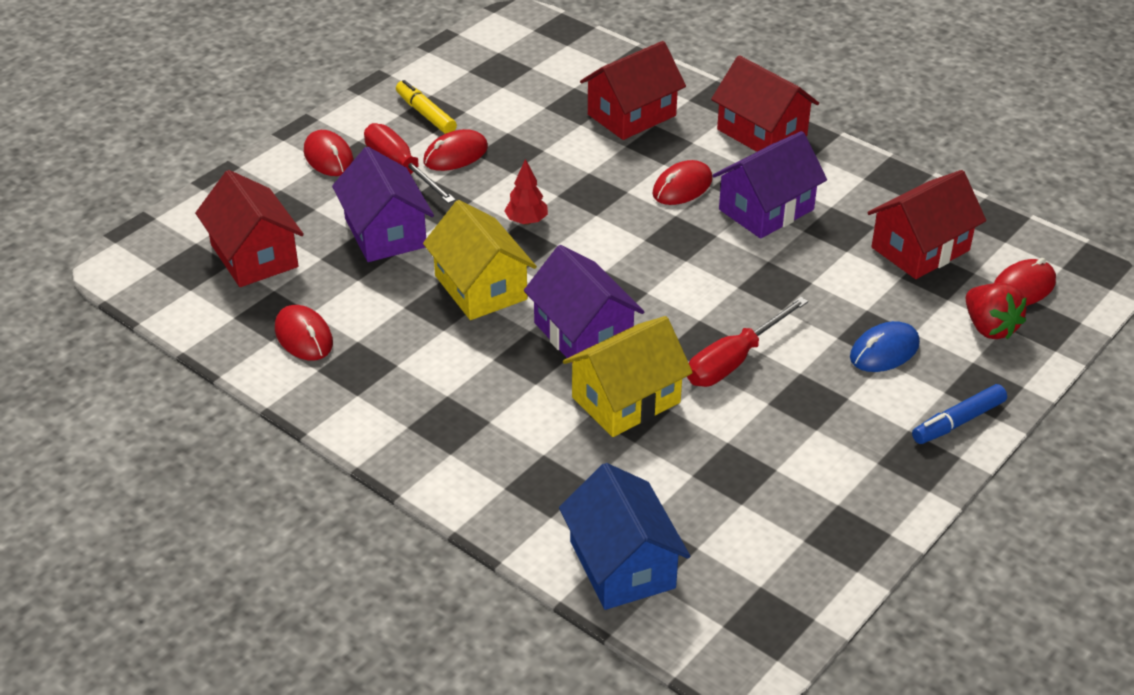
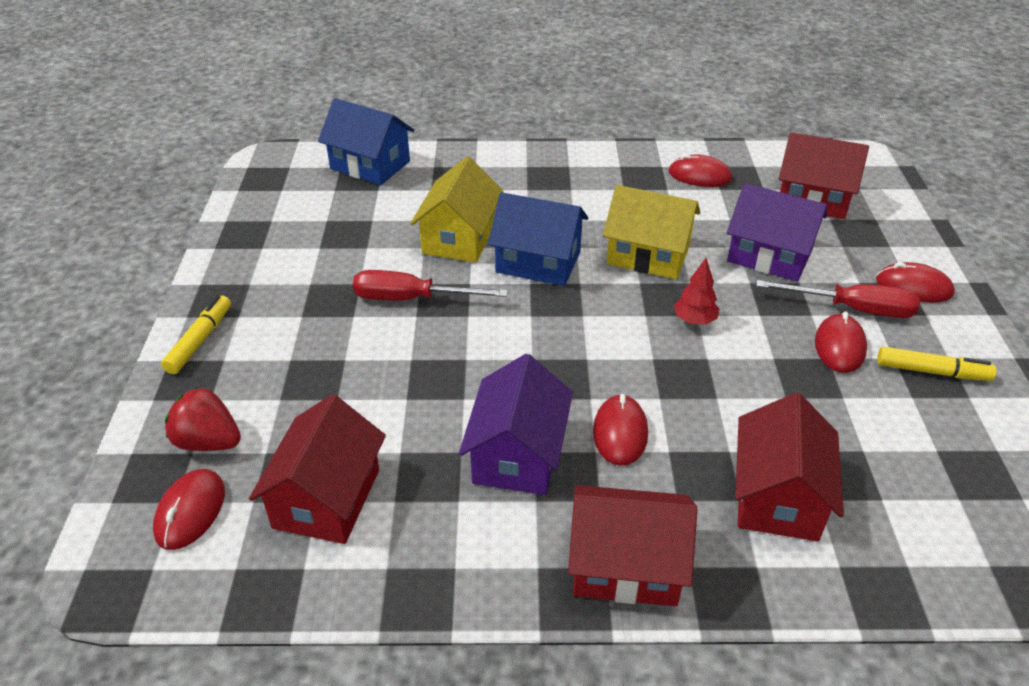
camera: 140 degrees right, 0 degrees up
purple house [524,245,644,363] -> blue house [488,192,588,286]
red screwdriver [687,297,808,387] -> red screwdriver turned 90 degrees counterclockwise [353,270,508,301]
blue mouse [850,321,920,372] -> none
blue marker [912,384,1007,444] -> yellow marker [161,295,231,374]

